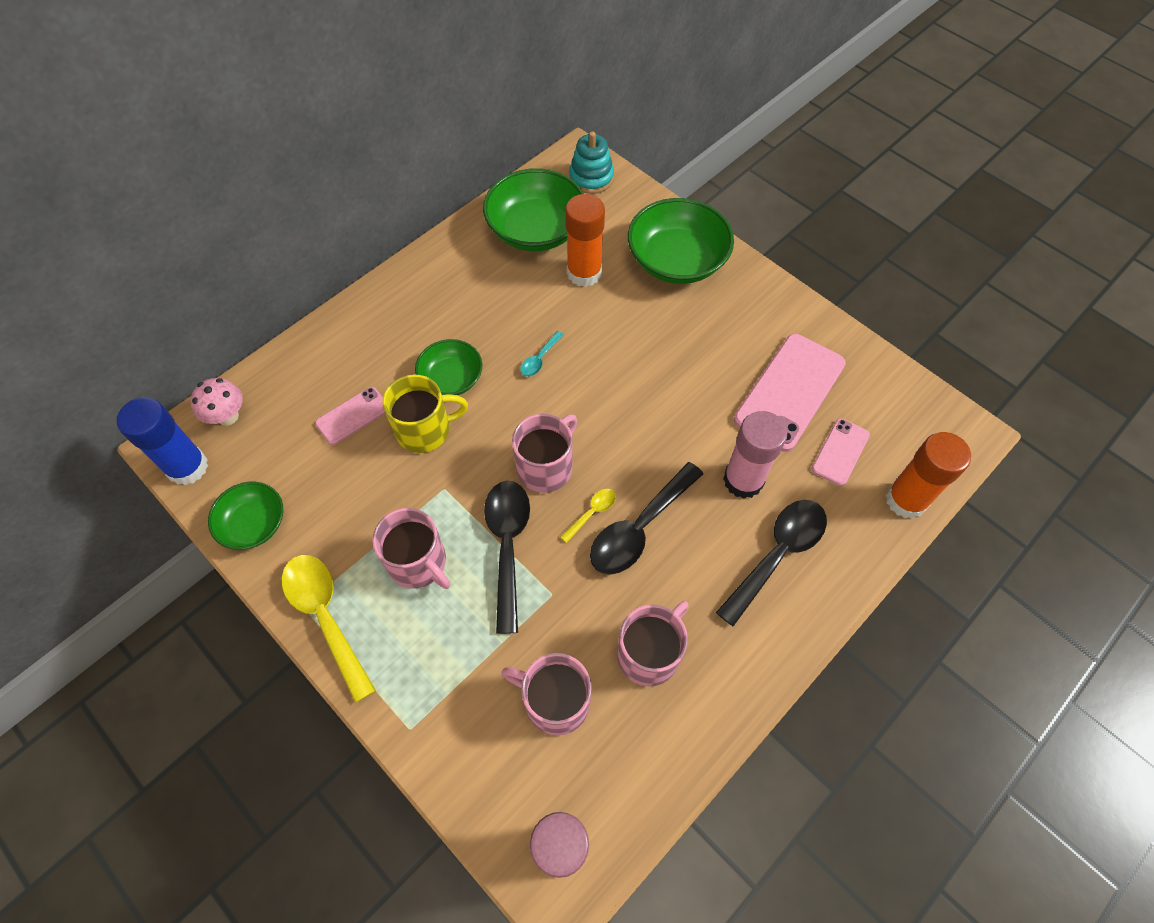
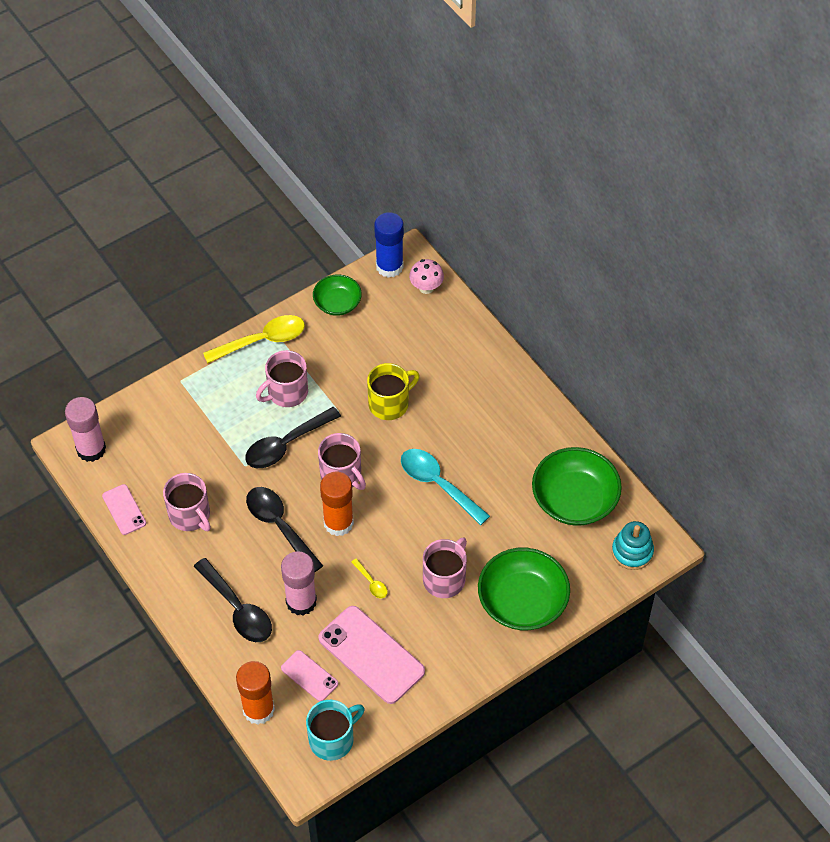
camera: 100 degrees right, 5 degrees down
pink phone [315,387,385,445] -> pink phone moved to [102,484,146,535]
yellow mug [383,375,468,453] -> yellow mug turned 120 degrees counterclockwise [367,363,420,420]
green bowl [415,339,482,395] -> none
black spoon [484,481,530,634] -> black spoon turned 135 degrees clockwise [245,407,341,468]
pink mug [501,653,592,735] -> pink mug moved to [423,538,467,598]
turquoise spoon [520,331,564,377] -> turquoise spoon [401,449,490,525], size x2.13
yellow spoon [560,489,616,543] -> yellow spoon moved to [351,558,388,598]
orange glue stick [565,194,605,287] -> orange glue stick moved to [320,472,354,536]
none -> turquoise mug [306,700,365,761]

